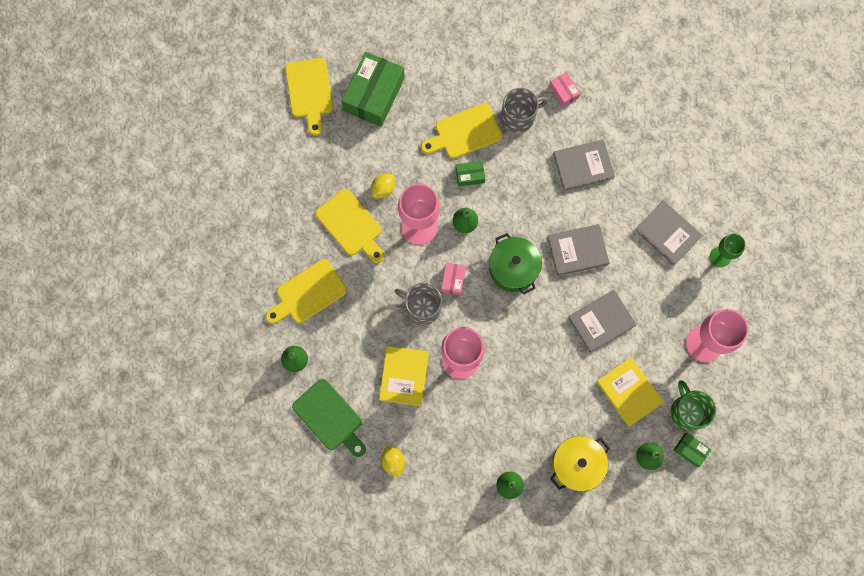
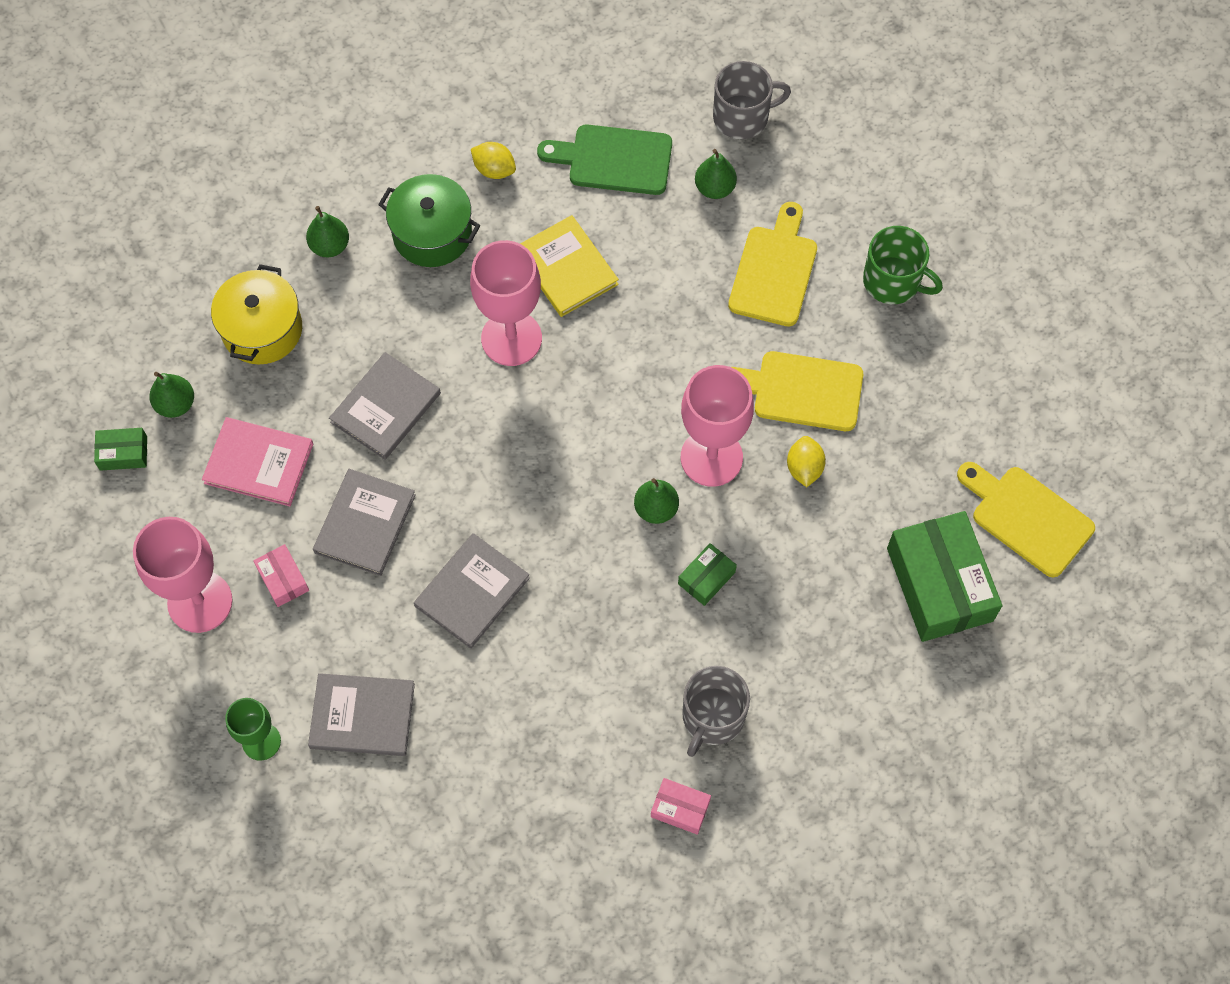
camera: 140 degrees right, 10 degrees down
grey mug [395,283,442,325] -> grey mug moved to [713,61,791,139]
yellow cutting board [421,103,502,159] -> none
pink box [441,263,466,295] -> pink box moved to [253,544,309,607]
green pot [489,233,542,295] -> green pot moved to [378,174,481,267]
grey book [553,139,615,191] -> grey book moved to [329,352,441,460]
yellow book [596,357,664,426] -> pink book [202,417,313,506]
green mug [671,380,716,431] -> green mug moved to [863,226,943,304]

